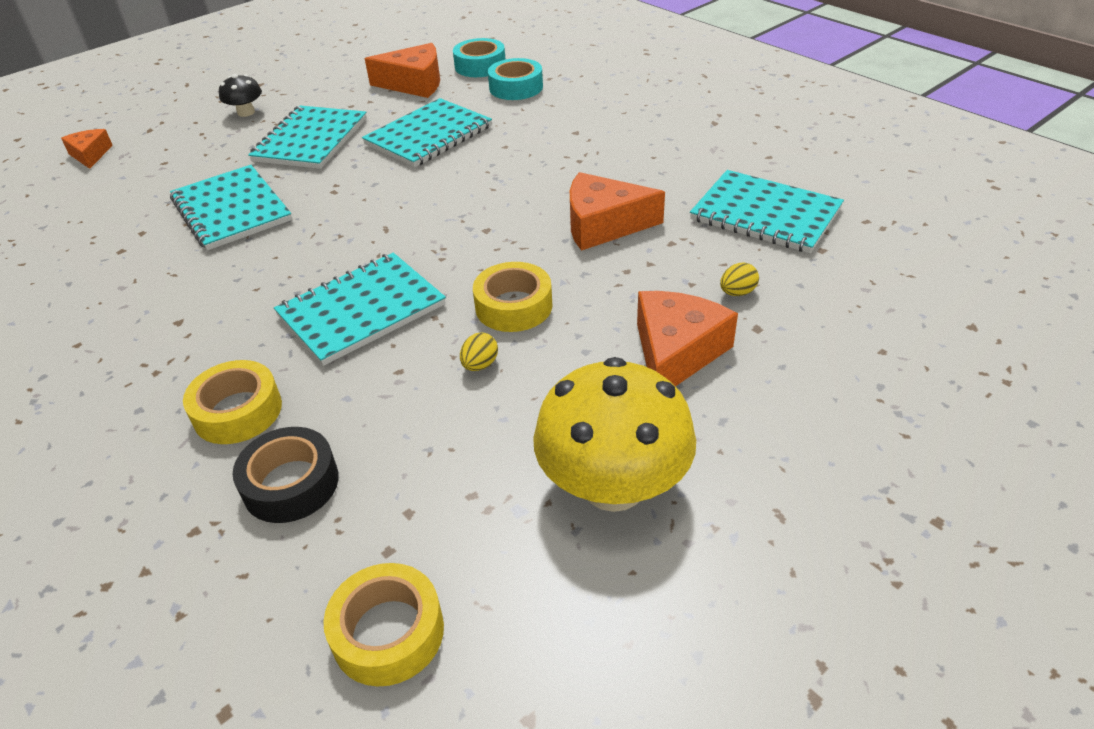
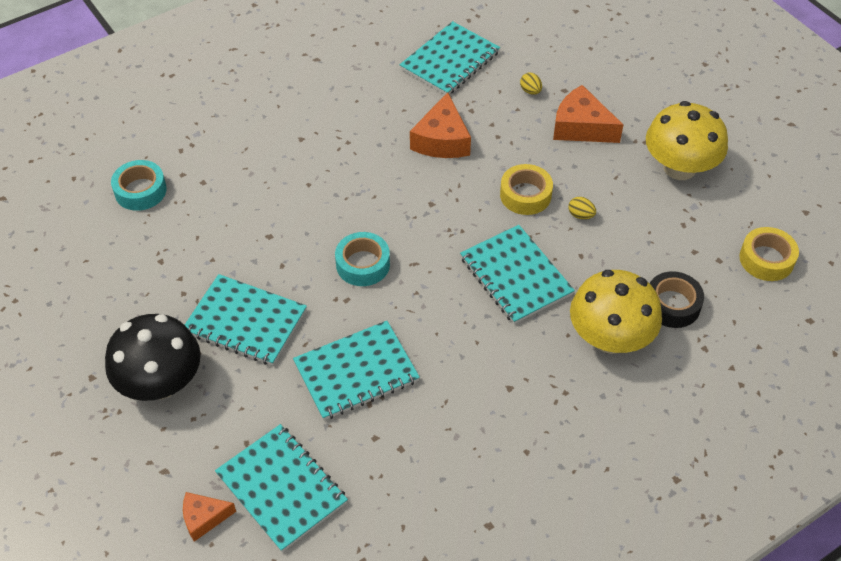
camera: 85 degrees left, 10 degrees up
yellow tape [183,360,282,444] -> yellow mushroom [570,270,662,354]
black mushroom [219,74,262,117] -> black mushroom [105,314,201,401], size x2.10
turquoise notebook [362,98,492,167] -> turquoise notebook moved to [215,424,348,552]
orange cheese [365,43,440,98] -> none
turquoise tape [488,58,543,100] -> turquoise tape moved to [335,232,390,286]

